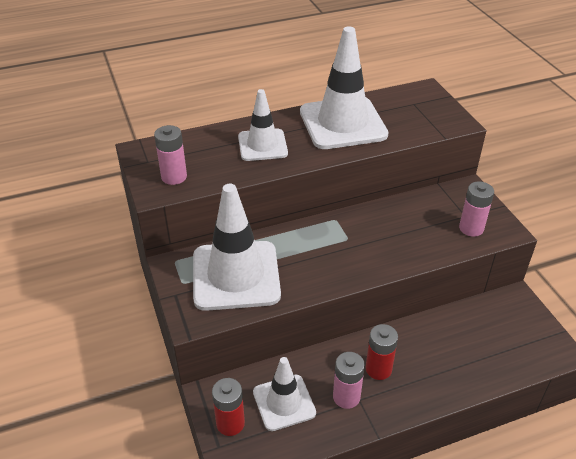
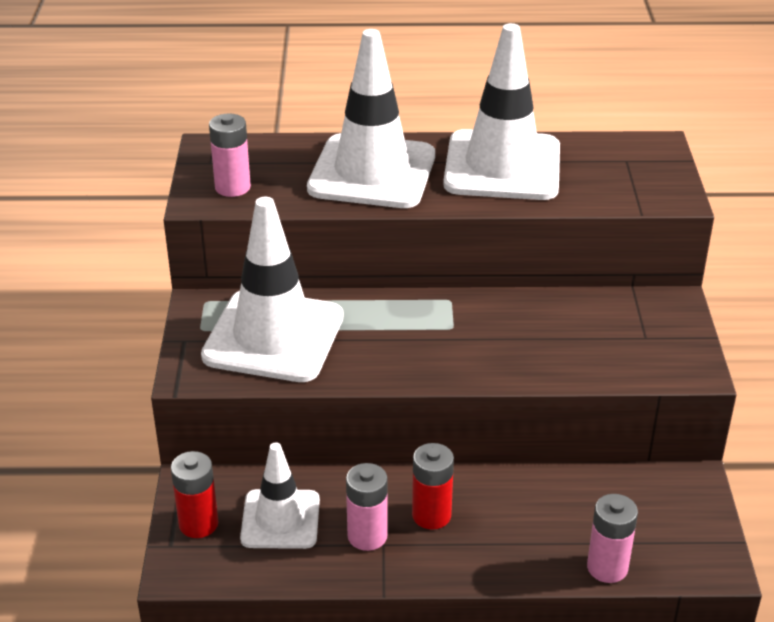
camera: 20 degrees right, 5 degrees down
white traffic cone [238,89,288,161] -> white traffic cone [307,29,435,208], size x1.68
pink battery [459,182,494,237] -> pink battery moved to [587,494,638,583]

